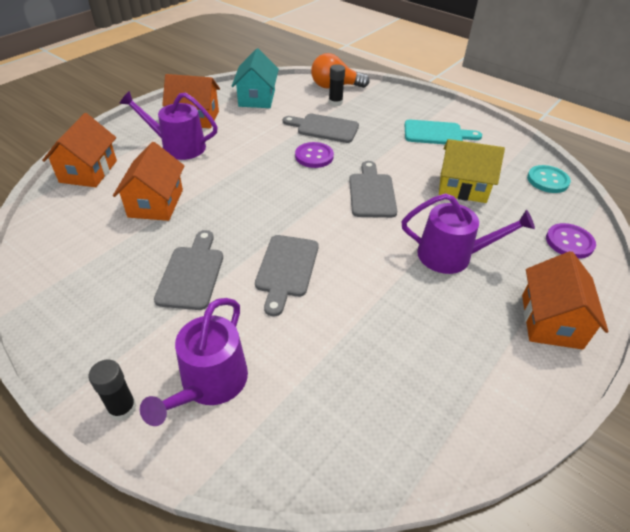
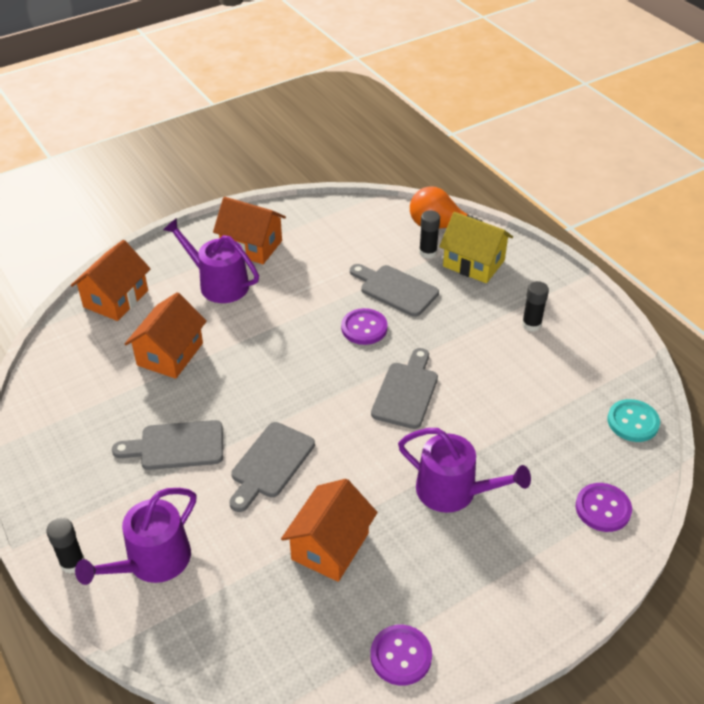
camera: 20 degrees right, 0 degrees up
grey cutting board [154,230,223,310] -> grey cutting board turned 120 degrees counterclockwise [112,420,223,470]
turquoise house [232,49,279,108] -> none
turquoise cutting board [405,120,482,144] -> black glue stick [522,281,549,332]
yellow house [439,139,505,203] -> yellow house moved to [439,212,513,283]
orange house [522,251,608,350] -> orange house moved to [281,479,378,582]
none -> purple button [370,625,432,686]

